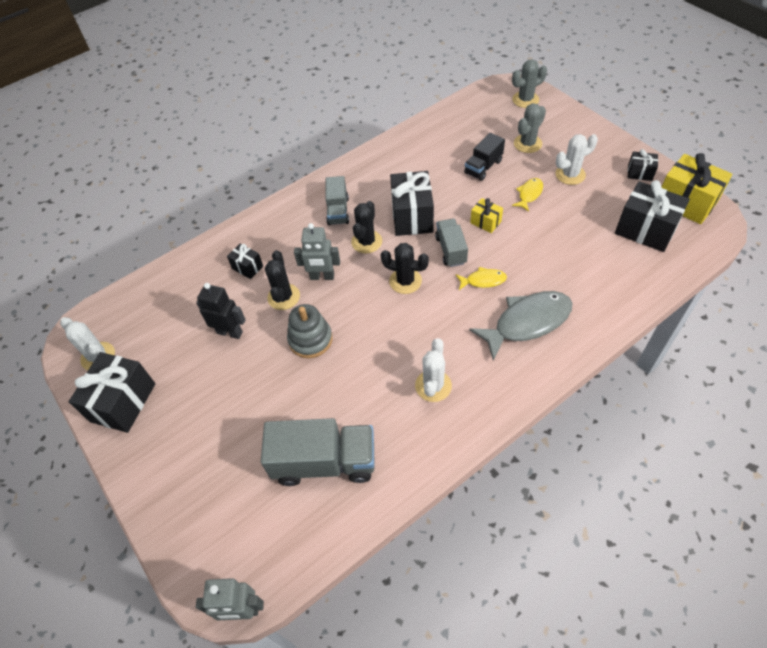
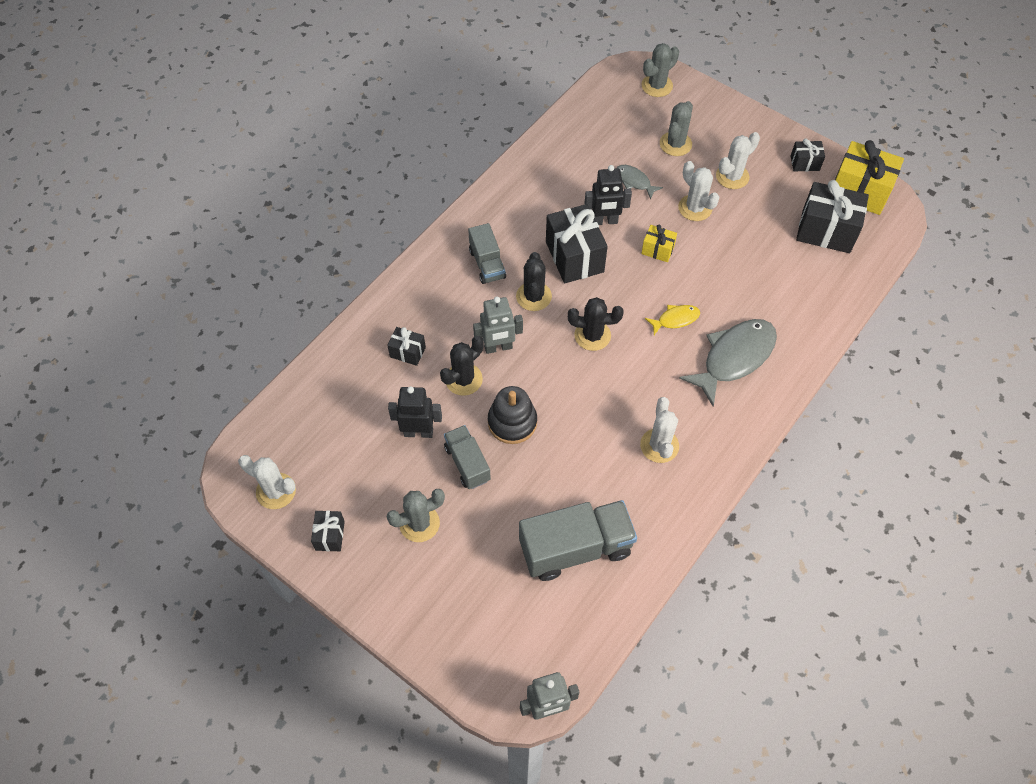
camera: 20 degrees left, 5 degrees up
black gift [69,352,155,433] -> black gift [311,511,345,551], size x0.51
black cactus [265,250,300,310] -> black cactus turned 60 degrees clockwise [440,336,484,396]
grey stacking toy [287,304,333,358] -> black stacking toy [488,386,537,444]
grey truck [435,219,468,267] -> grey truck moved to [444,425,491,489]
black truck [464,133,505,181] -> grey fish [616,165,663,200]
yellow fish [512,178,543,212] -> white cactus [678,161,720,221]
none -> grey cactus [386,489,445,542]
none -> black robot [584,165,632,225]

